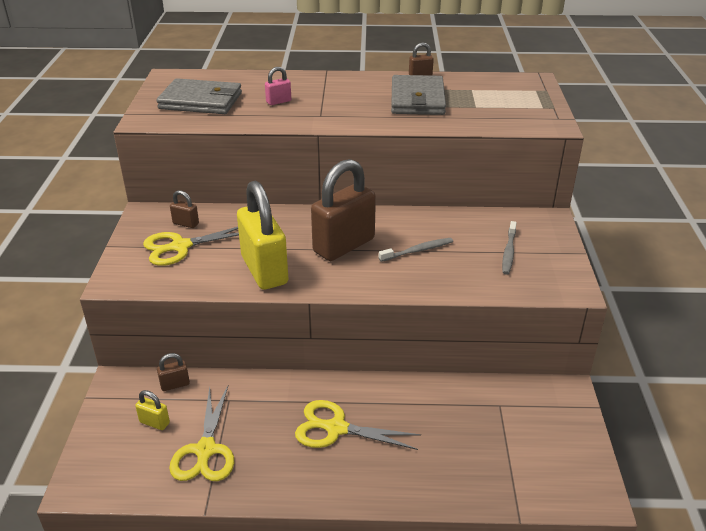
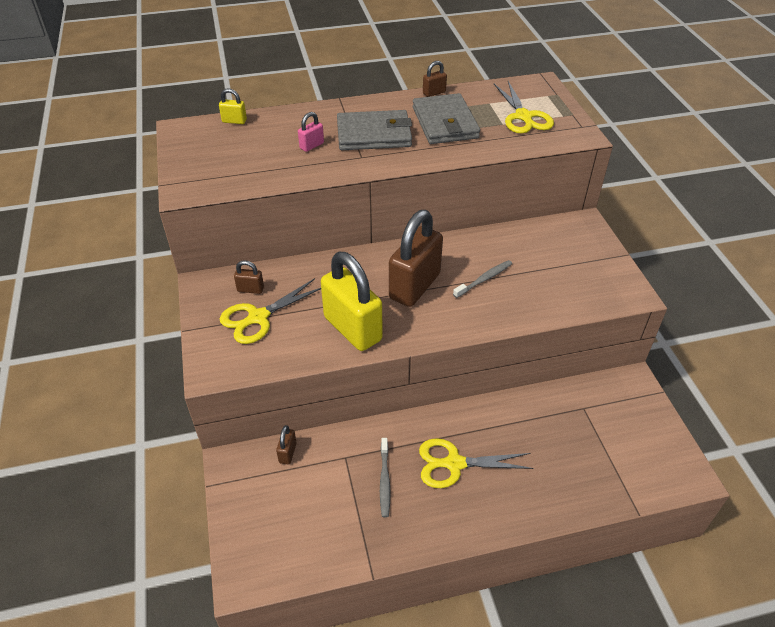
camera: 15 degrees left, 10 degrees up
yellow padlock [135,390,170,430] -> yellow padlock moved to [219,88,247,124]
grey wallet [156,78,242,114] -> grey wallet moved to [337,110,412,150]
brown padlock [157,353,190,391] -> brown padlock turned 45 degrees counterclockwise [276,425,297,464]
yellow scissors [169,386,234,481] -> yellow scissors moved to [494,81,554,134]
grey toothbrush [502,221,517,275] -> grey toothbrush moved to [380,438,391,517]

